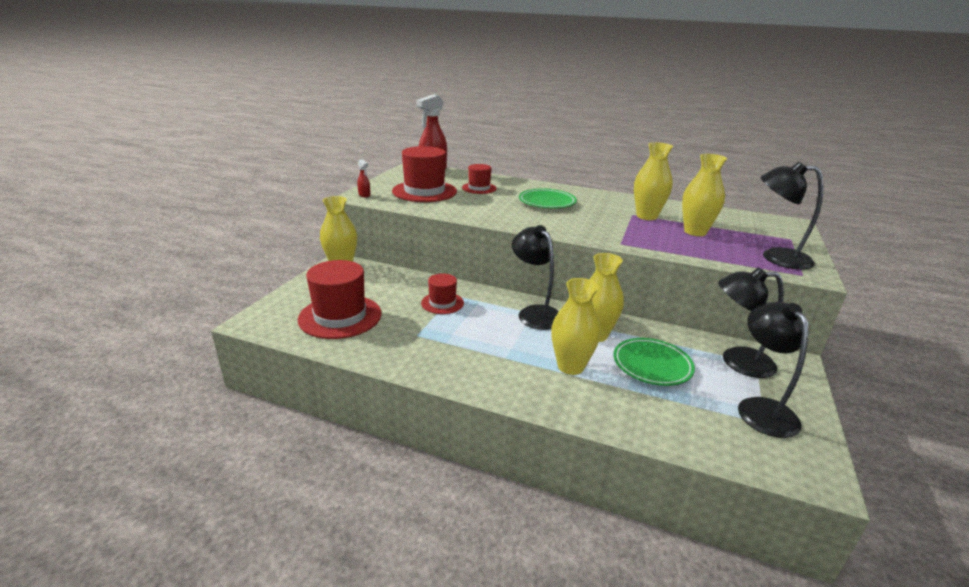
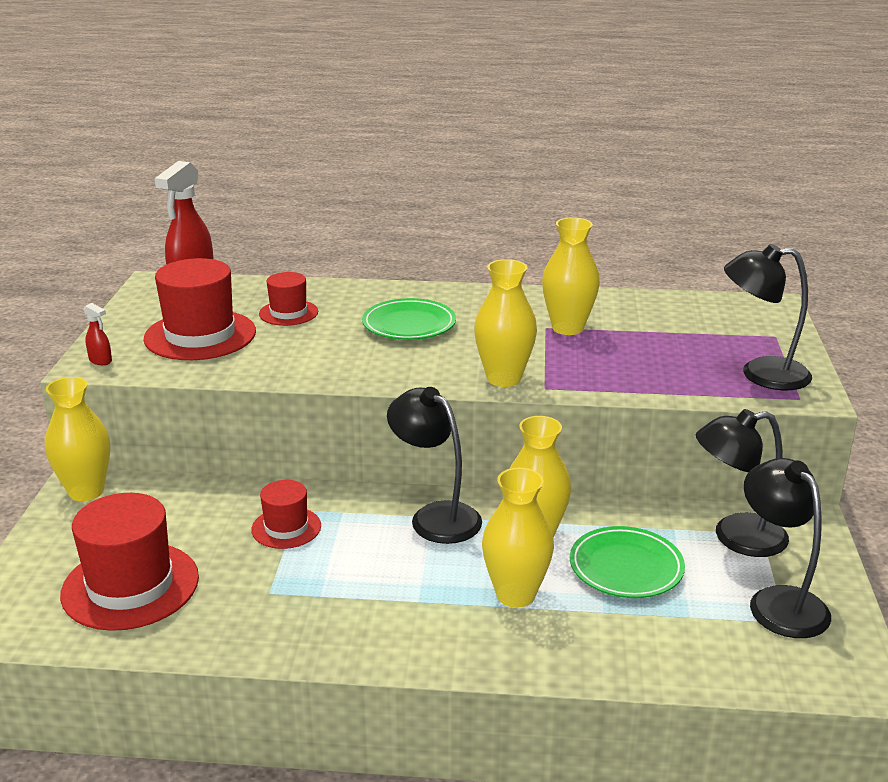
camera: 15 degrees left, 0 degrees up
yellow vase [682,154,727,236] -> yellow vase moved to [474,259,537,387]

